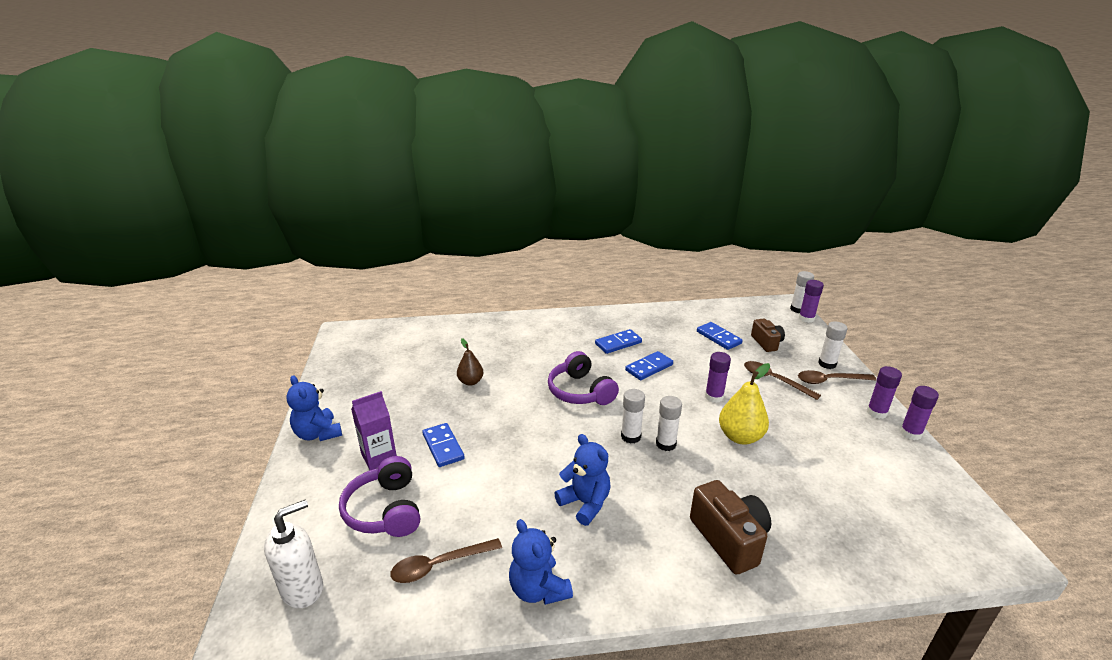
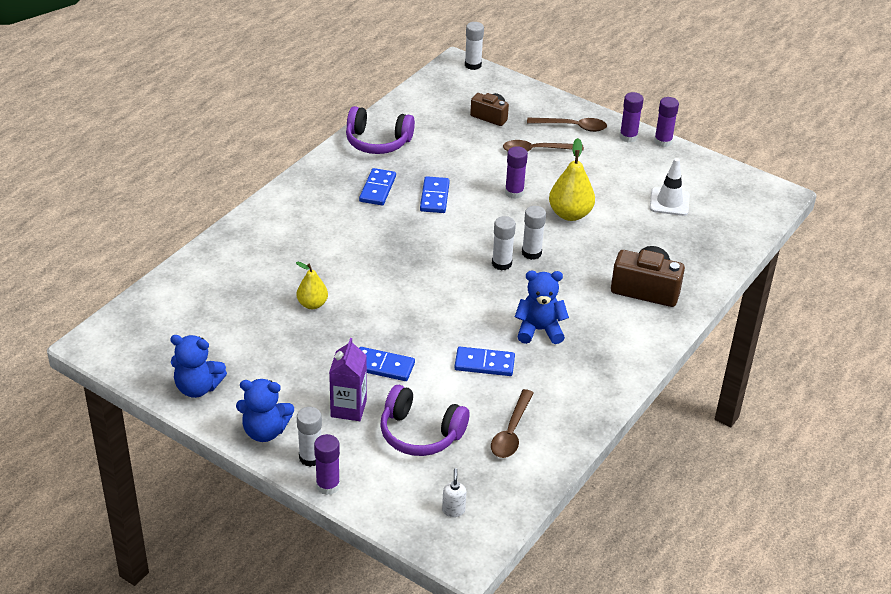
camera: 50 degrees left, 10 degrees up
white soap dispenser [264,499,323,608] -> white soap dispenser [442,468,466,517], size x0.50
brown pear [457,338,483,386] -> yellow pear [296,262,328,309]
blue teddy bear [509,519,573,605] -> blue teddy bear moved to [170,335,227,398]
purple headphones [548,351,619,405] -> purple headphones moved to [346,106,415,154]
blue domino [697,322,743,350] -> blue domino moved to [454,347,515,376]
brown spoon [798,370,876,384] -> brown spoon turned 120 degrees counterclockwise [527,118,607,132]
purple glue stick [799,280,824,323] -> purple glue stick moved to [314,434,340,495]
white glue stick [818,321,847,369] -> white glue stick moved to [297,407,322,467]
none -> white traffic cone [650,158,690,216]

